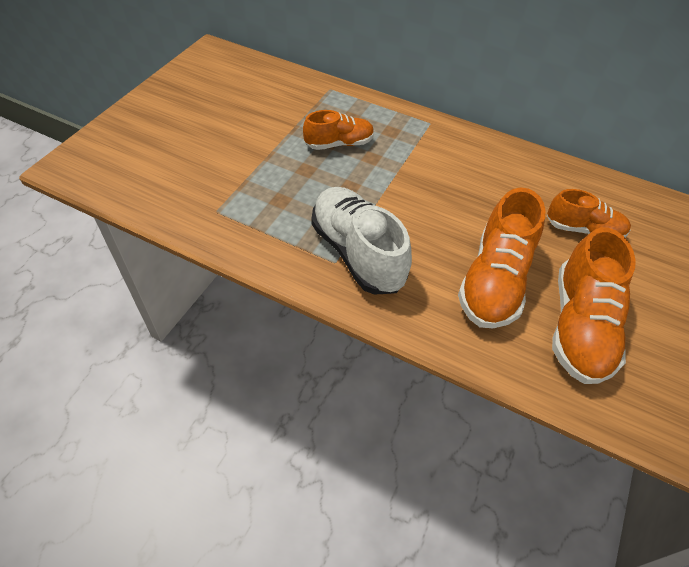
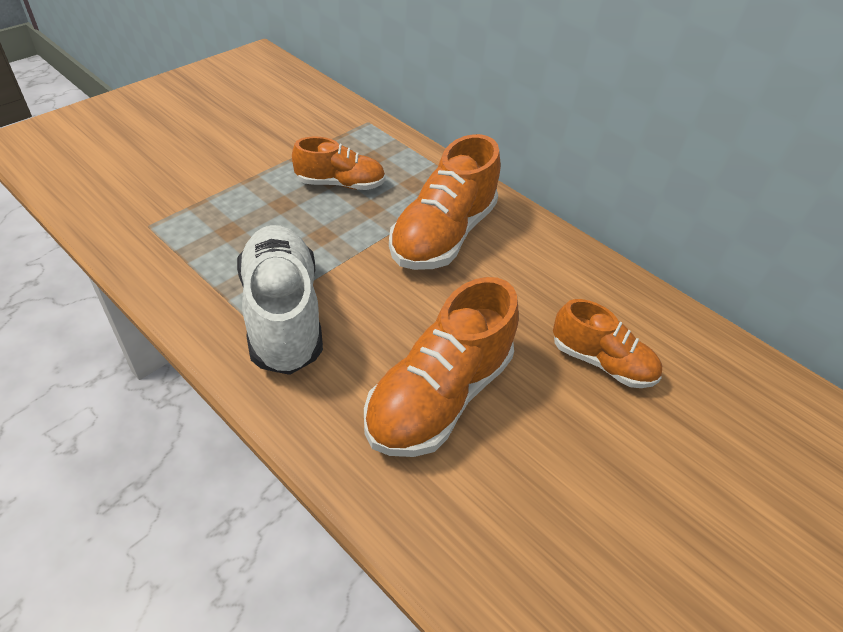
camera: 15 degrees right, 5 degrees down
orange shoe [552,227,636,384] -> orange shoe moved to [389,134,501,270]

